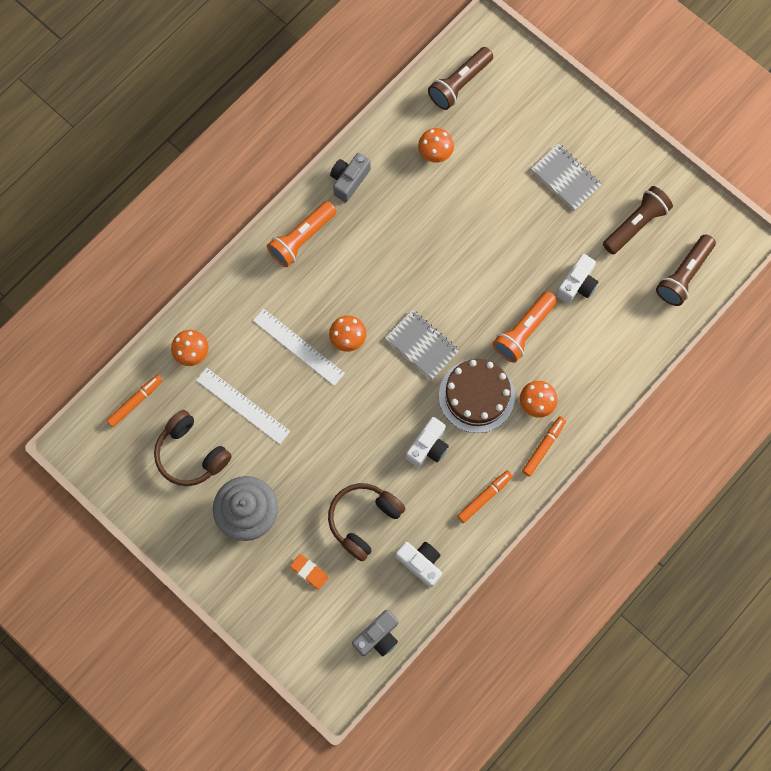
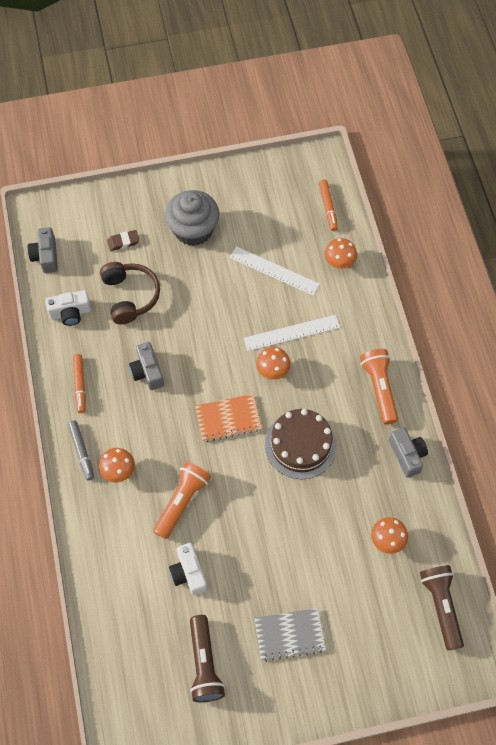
camera: 125 degrees right, 10 degrees down
brown headphones [154,410,232,486] -> none
white ruler [196,368,290,444] -> white ruler turned 45 degrees clockwise [230,246,320,296]
orange eraser [290,554,329,590] -> brown eraser [107,230,139,251]
grey notebook [385,309,459,380] -> orange notebook [195,394,262,442]
white camera [406,417,449,467] -> grey camera [129,342,164,390]
brown cake [439,359,515,433] -> brown cake moved to [265,409,337,479]
orange flashlight [492,291,557,363] -> orange flashlight turned 45 degrees clockwise [153,462,211,539]
orange marker [522,416,566,477] -> grey marker [68,420,94,481]
brown flashlight [656,234,716,306] -> none

